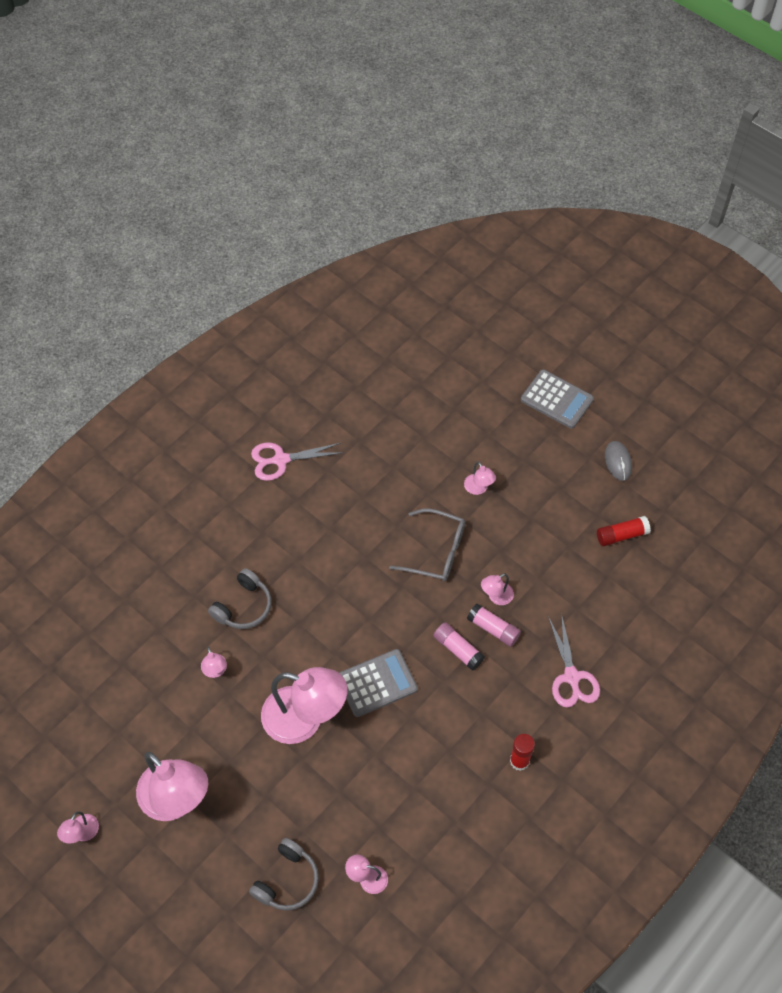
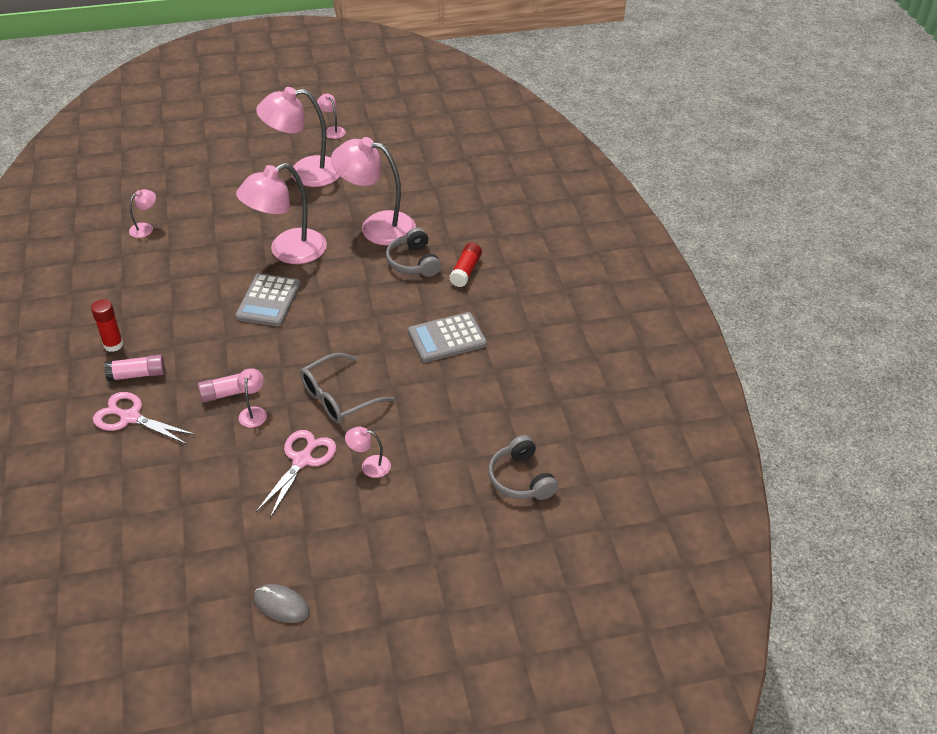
camera: 125 degrees right, 15 degrees down
pink lamp [201,646,227,678] -> pink lamp [331,137,416,246], size x2.30
grey headphones [249,838,319,911] -> grey headphones moved to [488,435,558,500]
pink scissors [251,442,341,481] -> pink scissors moved to [256,430,336,518]
pink glue stick [433,622,485,671] -> pink glue stick moved to [104,355,165,381]
grey calculator [521,369,594,429] -> grey calculator moved to [408,312,487,363]
red glue stick [597,516,651,546] -> red glue stick moved to [449,243,482,287]

